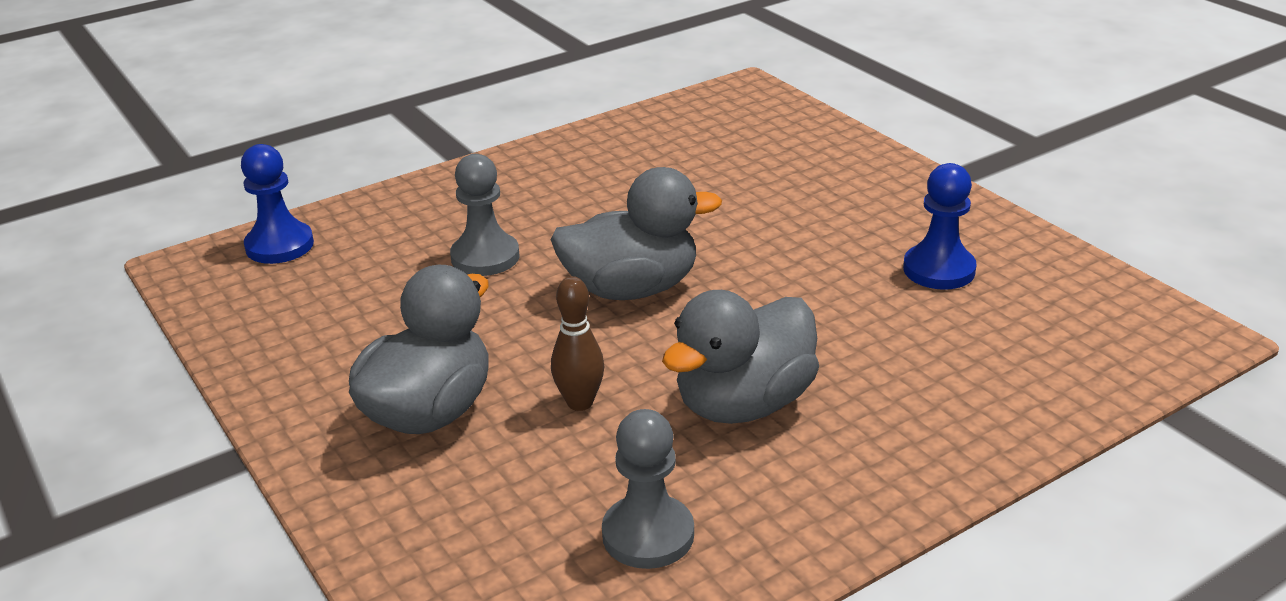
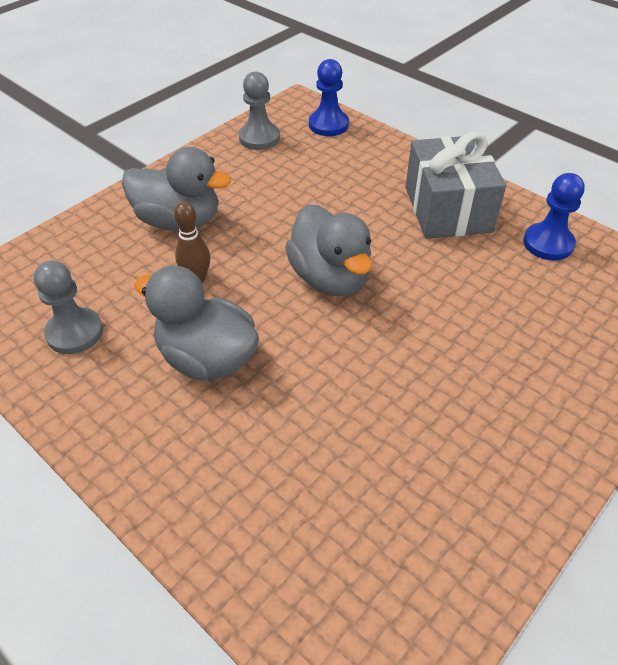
camera: 75 degrees right, 15 degrees up
grey pawn [450,154,520,276] -> grey pawn moved to [239,72,280,150]
blue pawn [903,163,977,290] -> blue pawn moved to [523,173,585,260]
none -> grey gift [406,132,506,239]

